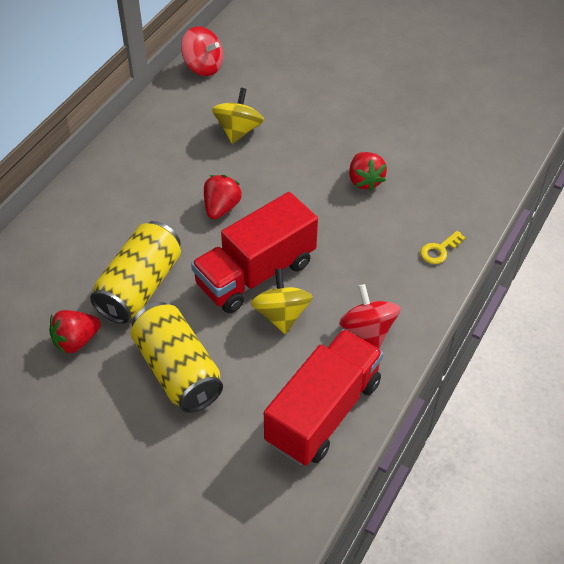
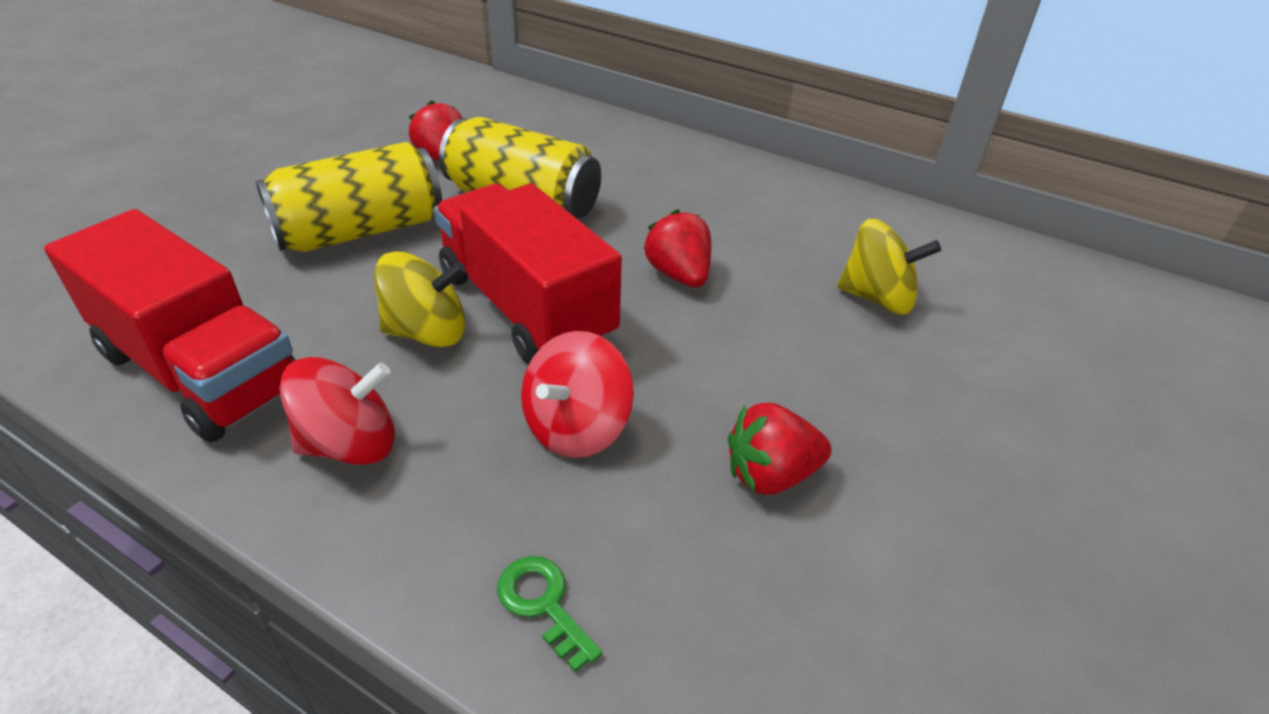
camera: 90 degrees right, 10 degrees down
red spinning top [181,26,223,76] -> red spinning top moved to [521,331,634,458]
red strawberry [204,175,242,219] -> red strawberry turned 135 degrees counterclockwise [644,209,711,288]
yellow key [420,231,465,264] -> green key [497,556,602,672]

